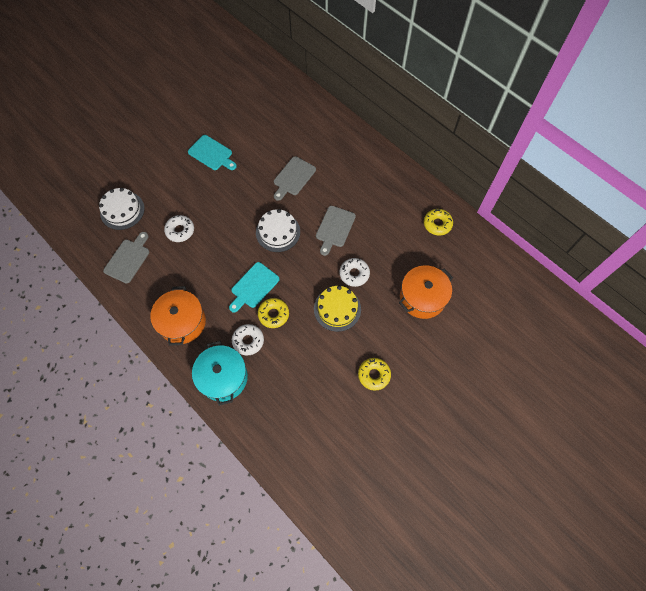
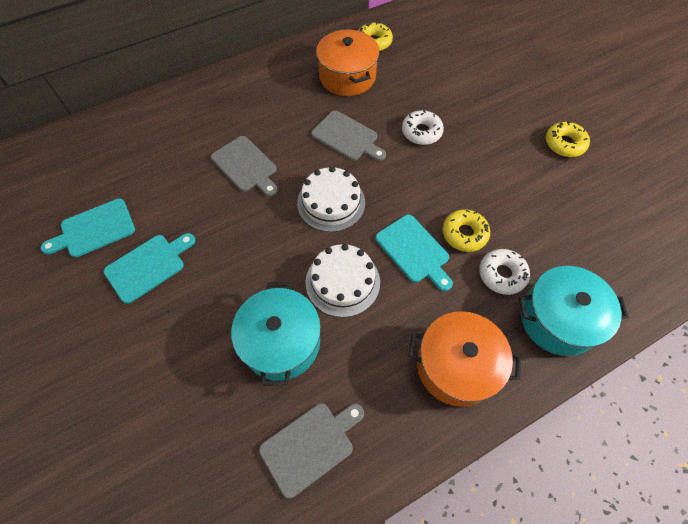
camera: 75 degrees left, 5 degrees down
white cake [99,188,145,230] -> white cake moved to [306,244,380,317]
grey cutting board [103,232,149,284] -> grey cutting board turned 105 degrees clockwise [259,403,364,498]
white donut [164,215,194,242] -> turquoise pot [231,282,321,386]
yellow cake [314,286,361,332] -> none
orange pot [399,265,453,319] -> orange pot moved to [316,29,379,96]
none -> turquoise cutting board [41,198,135,257]

